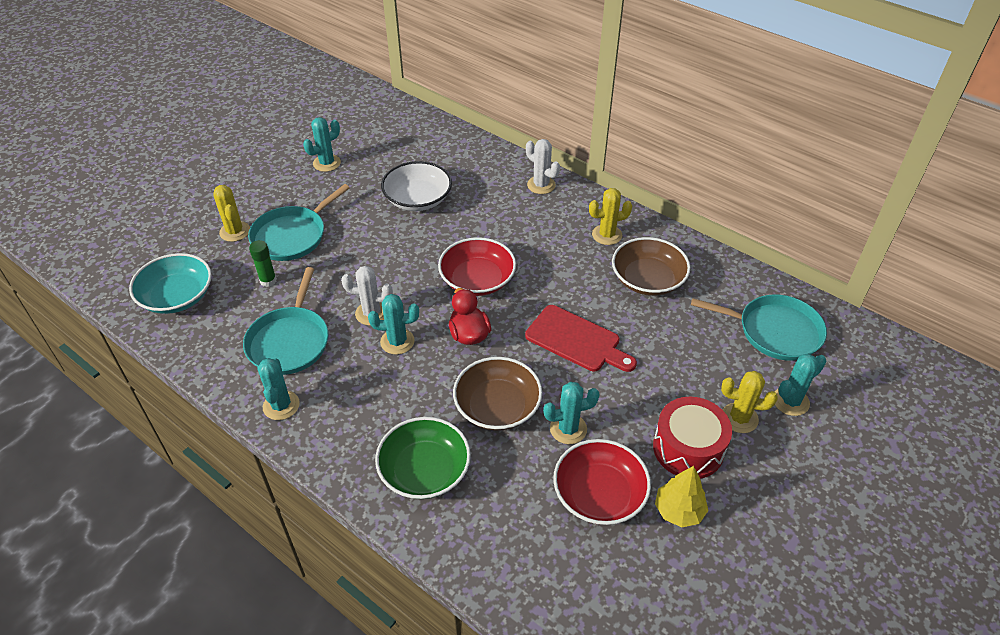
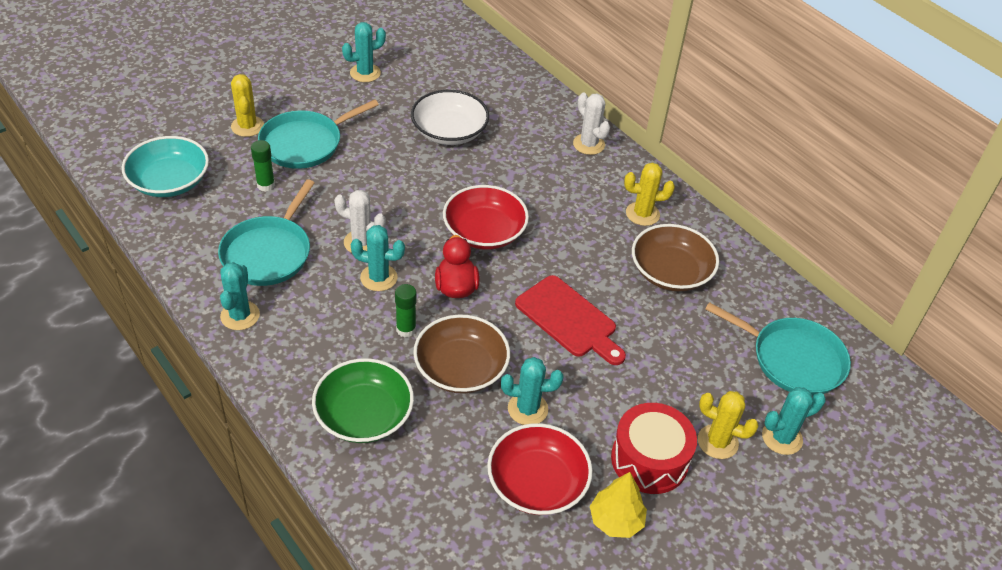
camera: 10 degrees right, 0 degrees up
none -> green glue stick [395,284,416,337]

